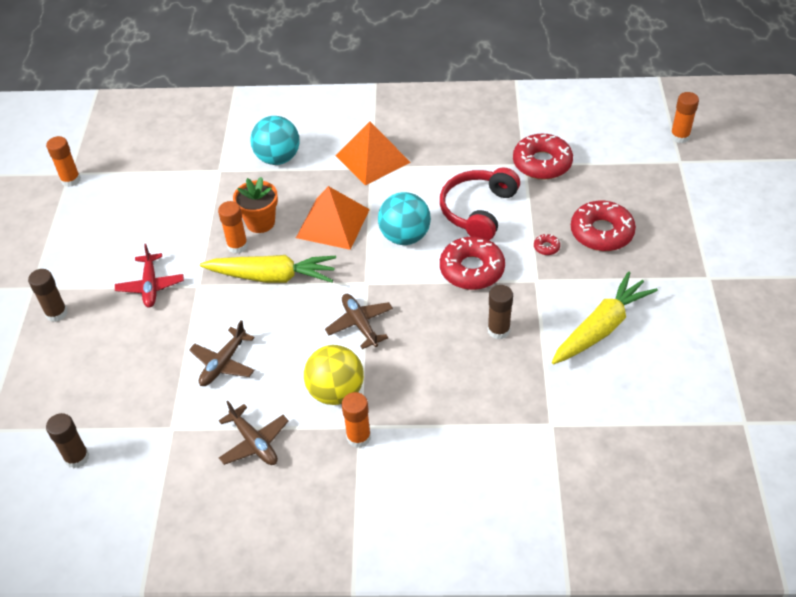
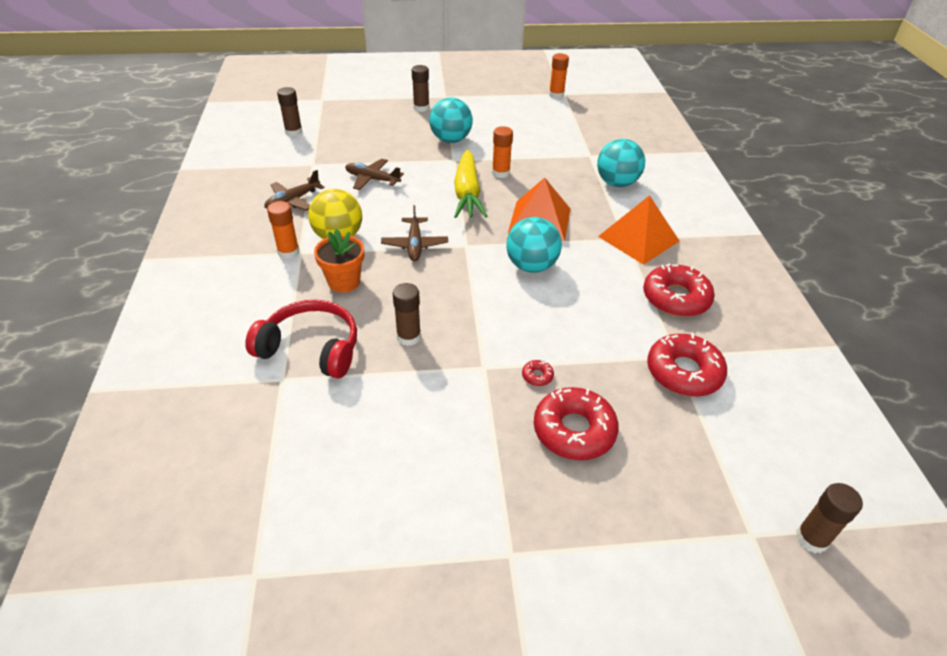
camera: 80 degrees right, 5 degrees down
red plane [115,244,184,308] -> turquoise ball [429,97,473,143]
orange flower pot [233,177,278,233] -> orange flower pot moved to [314,229,364,293]
brown plane [325,294,393,349] -> brown plane turned 120 degrees clockwise [381,205,448,261]
red headphones [440,167,520,240] -> red headphones moved to [245,300,357,379]
red donut [440,237,505,290] -> red donut moved to [643,263,715,317]
yellow carrot [552,271,658,364] -> none
orange glue stick [670,92,699,143] -> brown glue stick [796,483,863,553]

